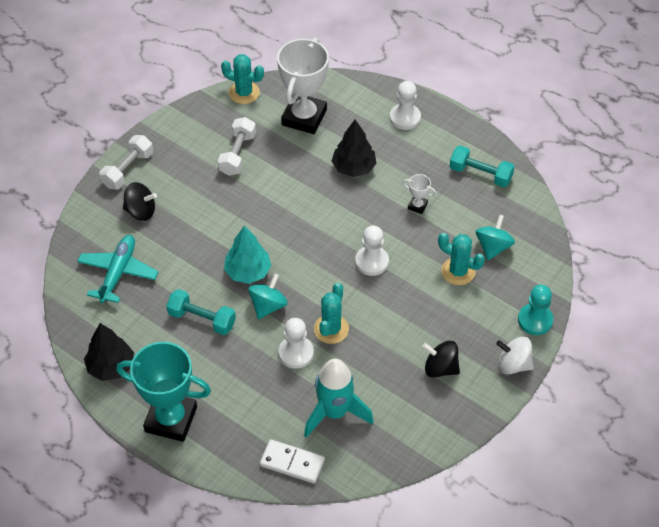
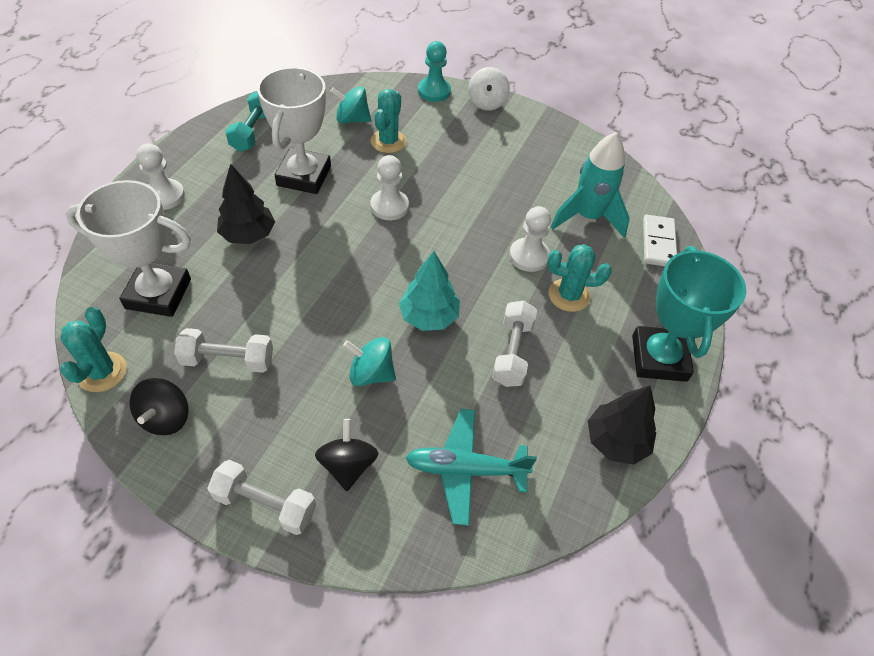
camera: 105 degrees left, 0 degrees up
turquoise dumbbell [166,289,236,335] -> white dumbbell [492,301,537,387]
turquoise spinning top [248,274,288,319] -> turquoise spinning top moved to [343,337,396,386]
turquoise cactus [314,283,349,344] -> turquoise cactus moved to [547,244,611,312]
white trophy [403,174,436,214] -> white trophy [257,67,331,194], size x2.41
black spinning top [422,341,460,378] -> black spinning top moved to [129,378,189,435]

